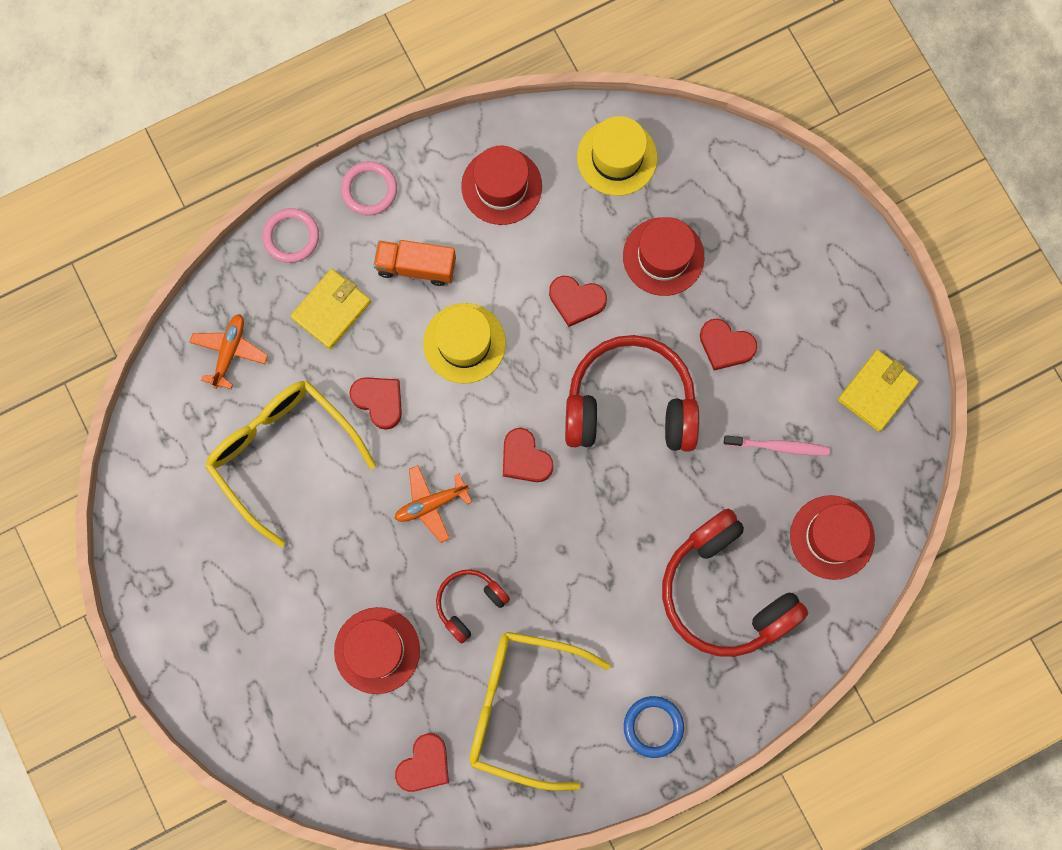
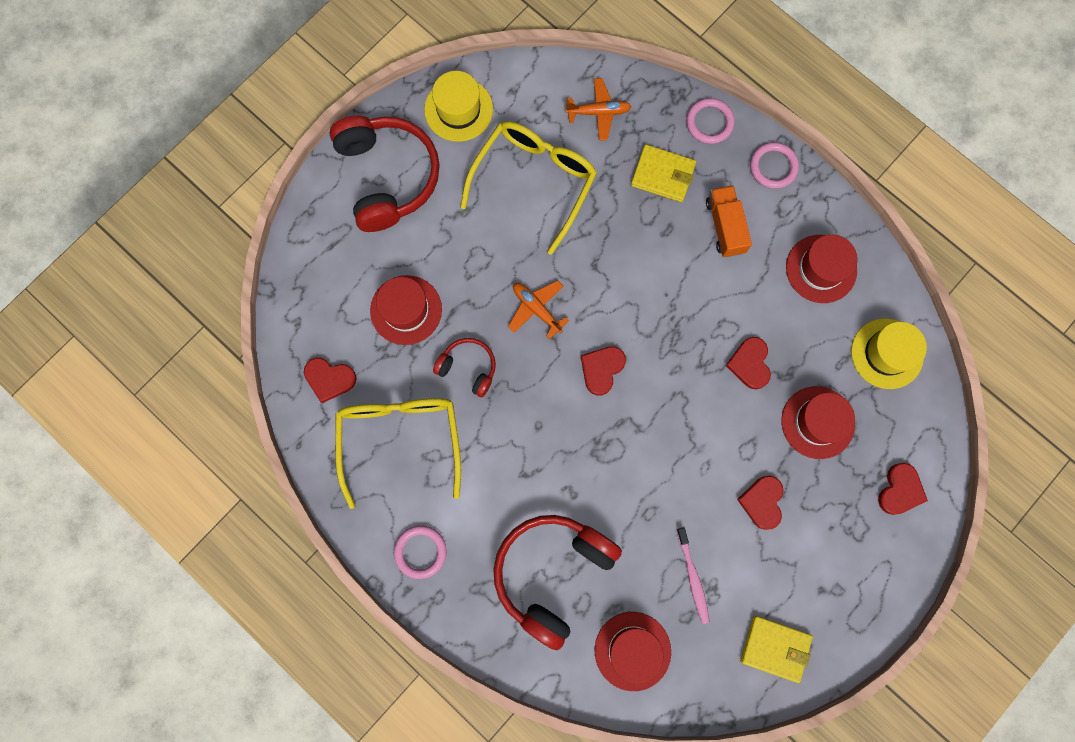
camera: 70 degrees right, 0 degrees up
red heart [349,377,402,430] -> red heart moved to [878,463,928,515]
yellow hat [423,303,506,383] -> yellow hat moved to [424,71,493,142]
red headphones [565,335,699,452] -> red headphones moved to [329,115,440,232]
blue ring [624,696,684,758] -> pink ring [394,525,446,579]

